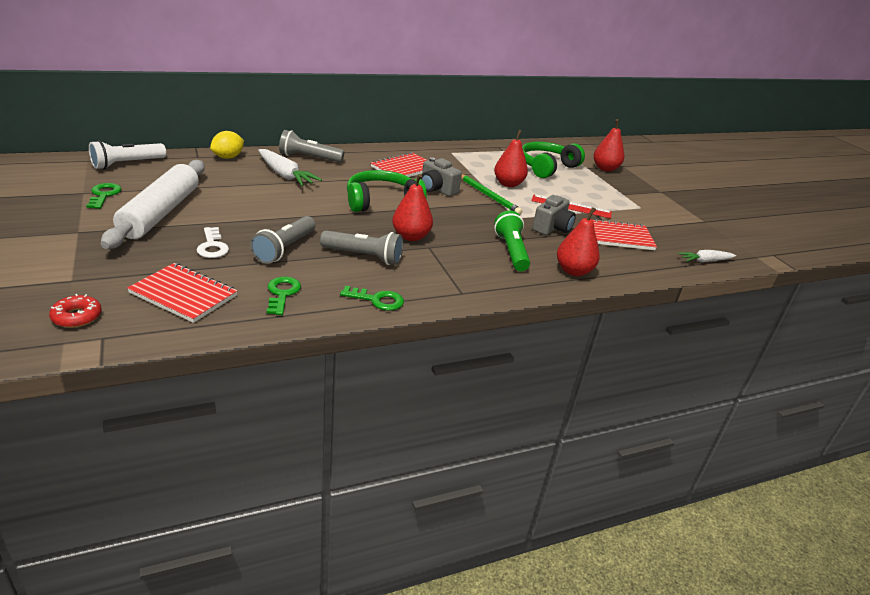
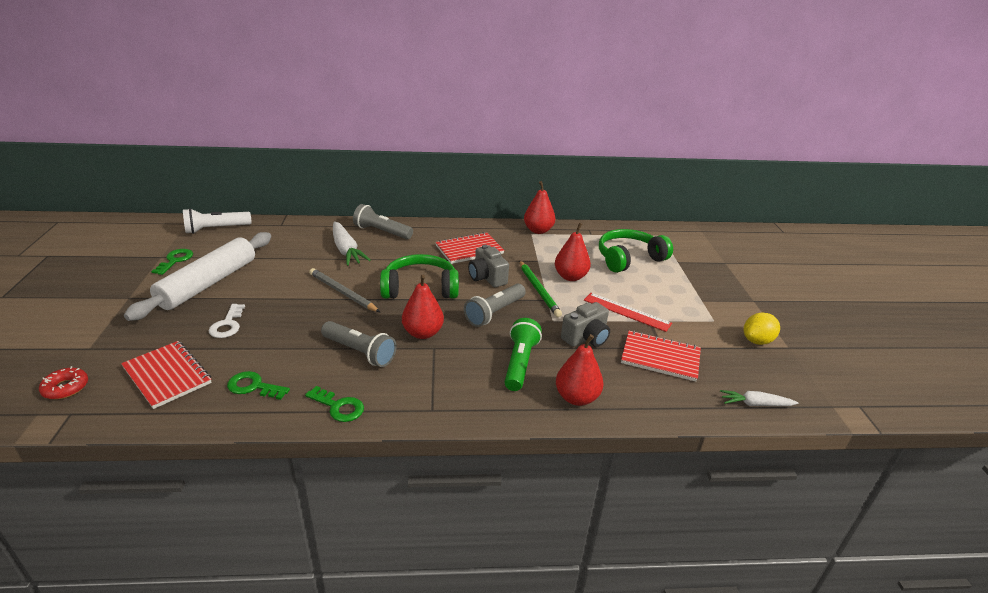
camera: 20 degrees right, 0 degrees up
yellow lemon [210,131,244,159] -> yellow lemon moved to [744,313,780,345]
grey flashlight [250,216,316,264] -> grey flashlight moved to [464,283,526,327]
green key [266,277,301,315] -> green key turned 90 degrees counterclockwise [227,371,290,400]
red pear [594,119,624,171] -> red pear moved to [524,181,555,234]
none -> grey pencil [309,268,380,312]

